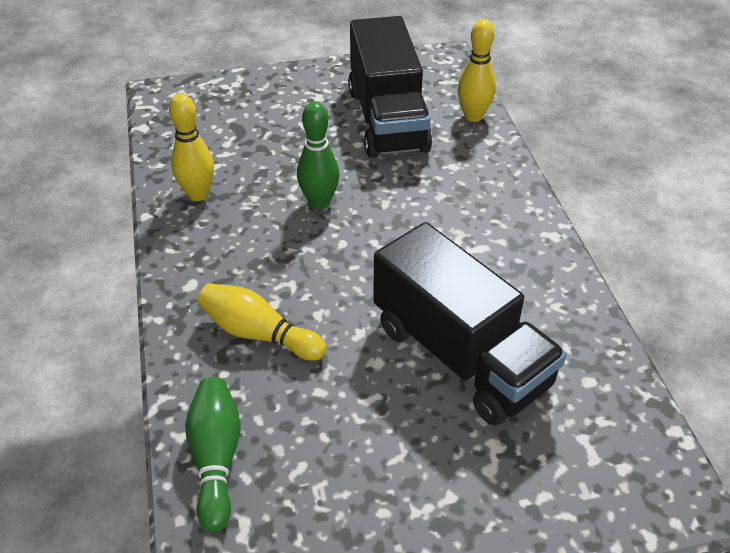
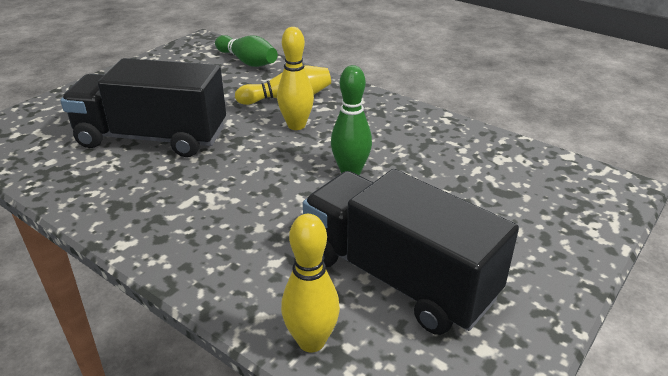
camera: 140 degrees right, 10 degrees down
yellow bowling pin [169,94,214,201] -> yellow bowling pin moved to [277,27,314,130]

